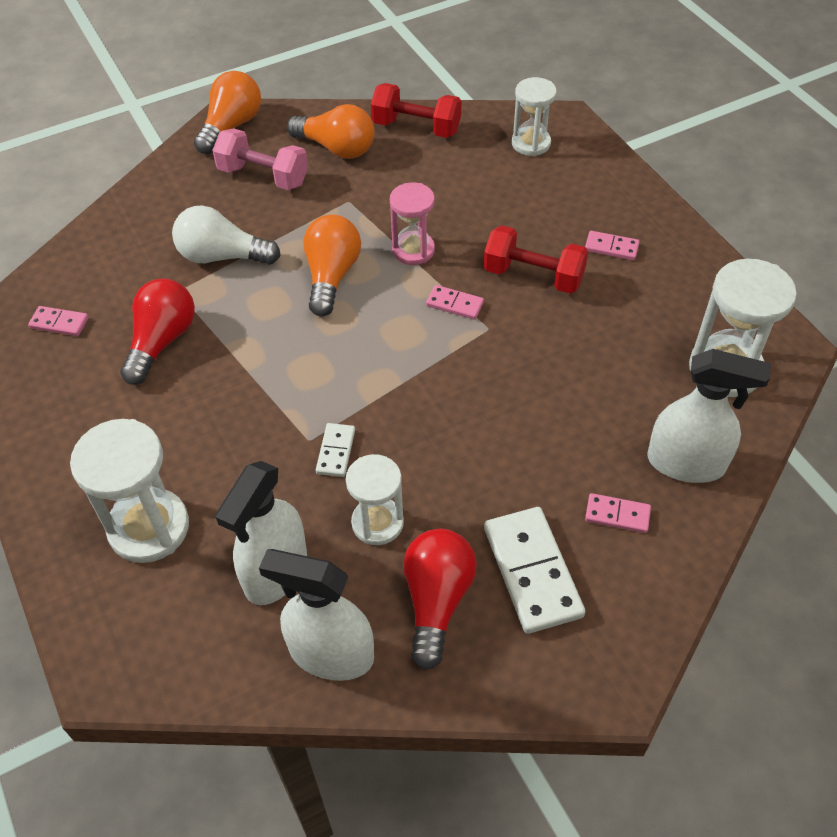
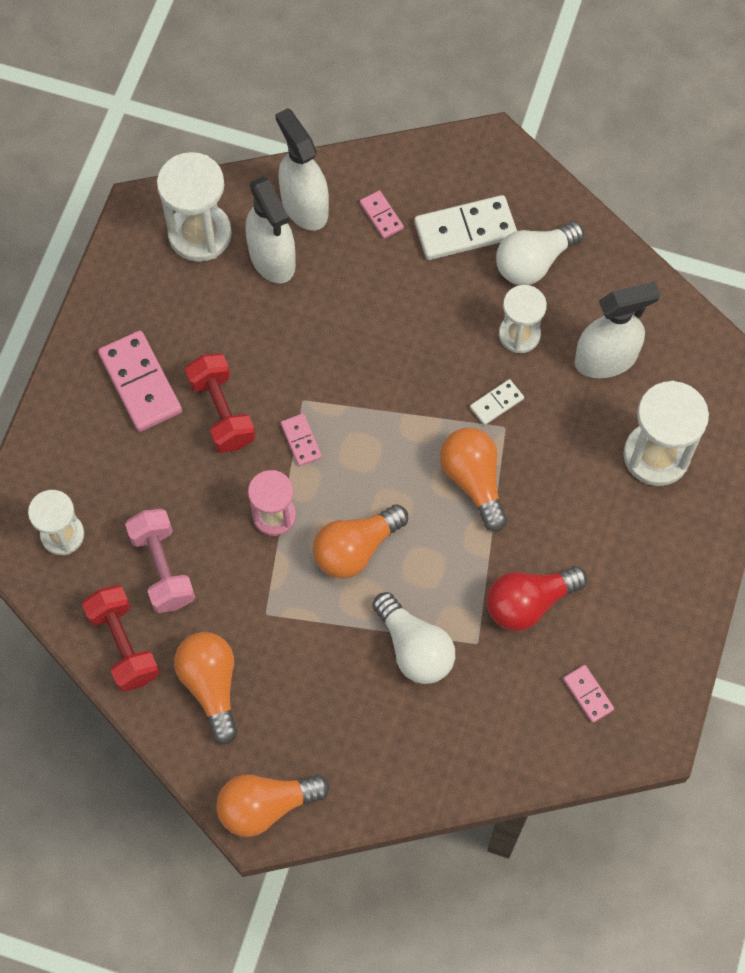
camera: 135 degrees left, 15 degrees up
pink dumbbell [213,128,308,190] -> pink dumbbell moved to [125,509,195,613]
white spray bottle [259,549,374,681] -> white spray bottle moved to [246,176,296,283]
red light bulb [403,529,477,670] -> white light bulb [496,221,584,285]
white domino [484,507,585,634] -> white domino turned 45 degrees clockwise [414,195,517,260]
pink domino [585,231,640,260] -> pink domino [98,331,182,432], size x1.95
none -> orange light bulb [440,428,507,531]

